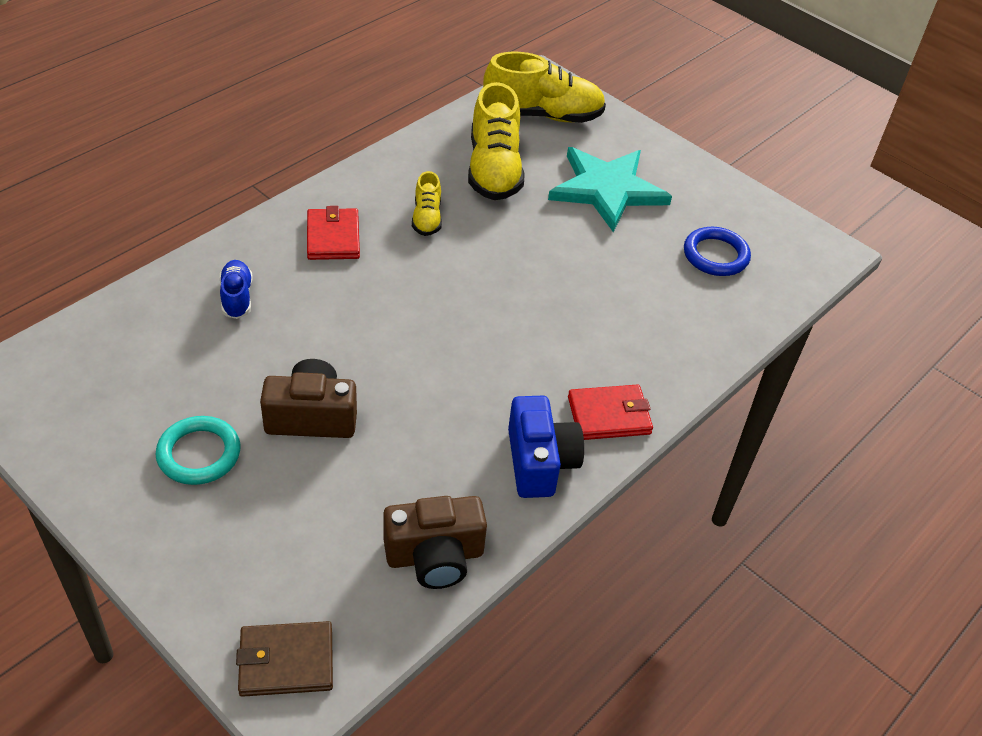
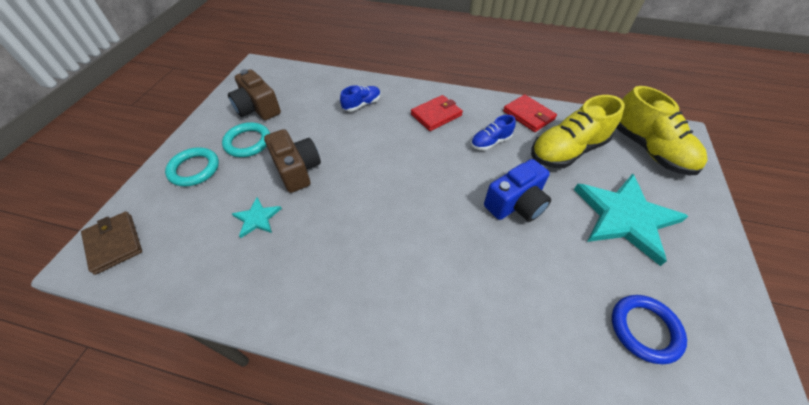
camera: 65 degrees right, 5 degrees up
brown camera [383,496,487,589] -> brown camera moved to [228,69,281,120]
yellow shoe [412,171,442,236] -> blue shoe [471,115,516,150]
blue camera [508,396,584,498] -> blue camera moved to [484,159,551,222]
red wallet [568,385,653,440] -> red wallet moved to [503,94,557,132]
none -> turquoise ring [165,147,219,187]
none -> turquoise star [232,197,282,238]

